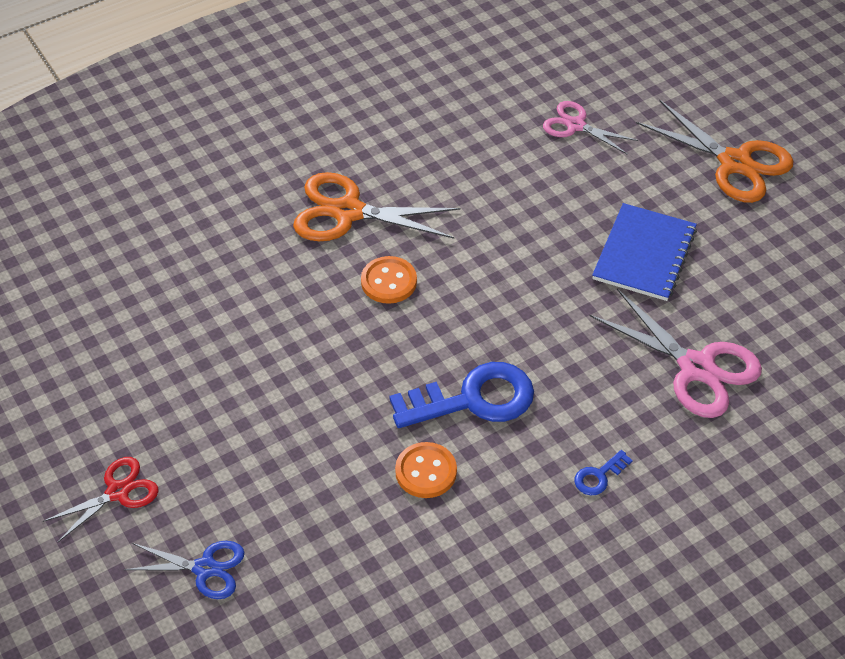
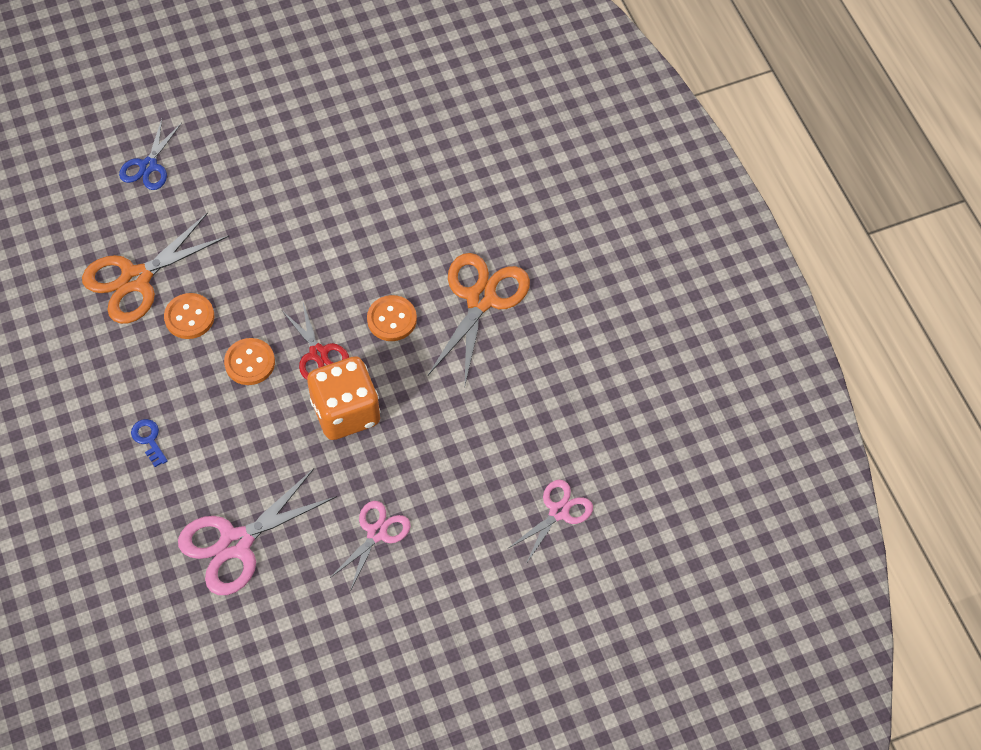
camera: 100 degrees right, 10 degrees up
red scissors [43,457,159,542] -> red scissors moved to [282,303,349,380]
blue key [390,362,534,428] -> orange button [224,338,275,385]
blue notebook [592,203,697,301] -> pink scissors [330,501,411,589]
orange scissors [636,100,793,203] -> orange scissors moved to [82,212,229,324]
none -> orange dice [307,356,381,440]

